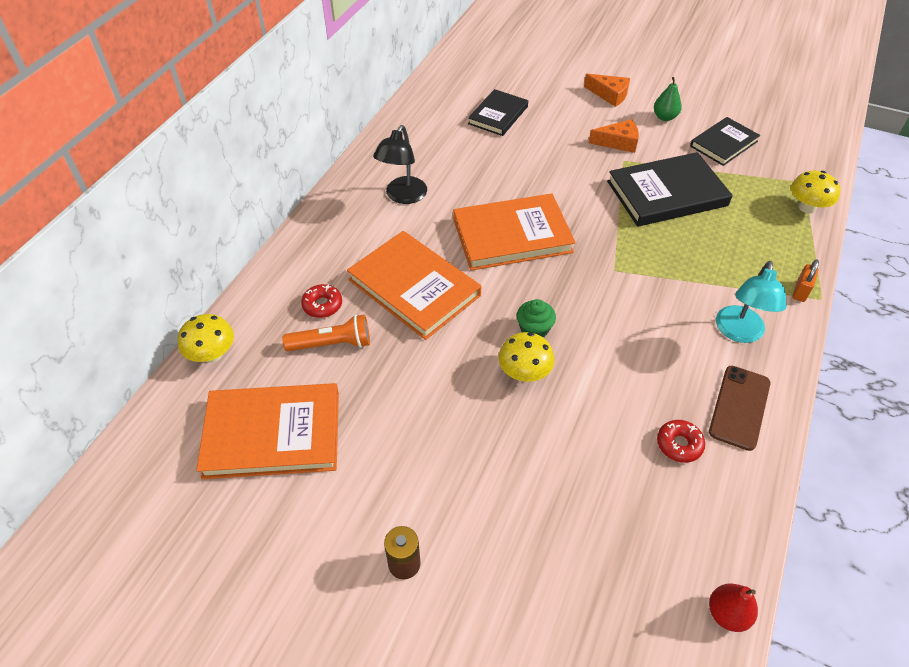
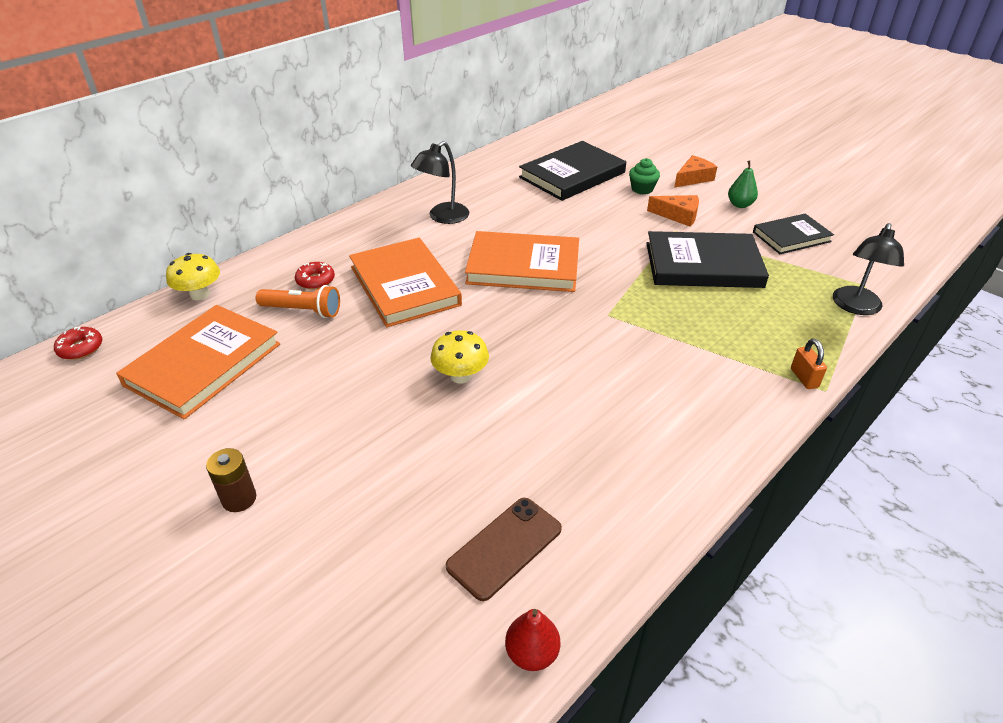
camera: 20 degrees right, 10 degrees down
orange book [196,383,339,479] -> orange book turned 75 degrees counterclockwise [116,305,280,419]
black book [468,89,528,136] -> black book [519,141,626,201], size x1.61
green cupcake [517,299,556,337] -> green cupcake moved to [629,158,660,194]
orange cheese [584,74,630,107] -> orange cheese turned 90 degrees counterclockwise [674,155,717,188]
red donut [657,420,705,463] -> red donut moved to [54,327,102,360]
brown phone [709,366,771,451] -> brown phone moved to [446,498,562,601]
turquoise lamp [716,261,787,343] -> none
yellow mushroom [791,170,840,213] -> black lamp [833,223,904,315]
orange padlock [793,259,819,302] -> orange padlock turned 60 degrees counterclockwise [791,339,827,389]

